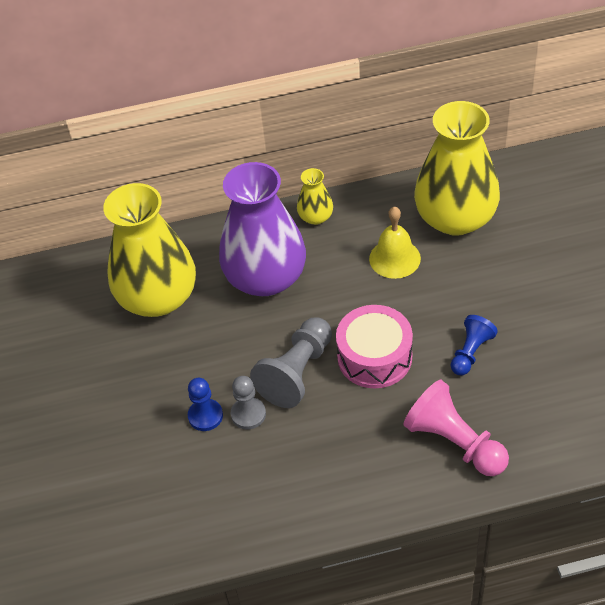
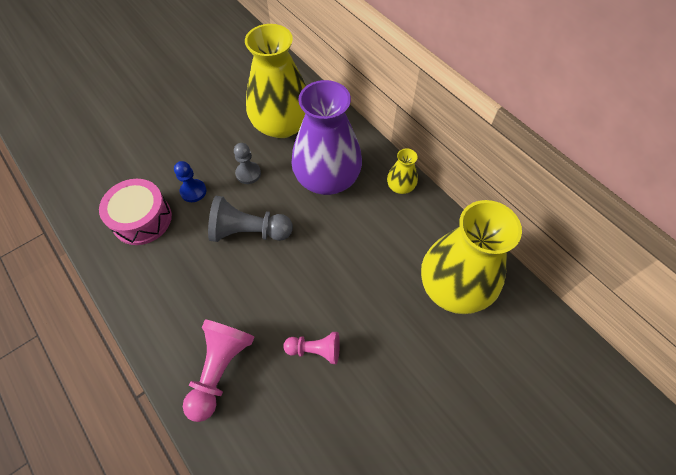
camera: 60 degrees right, 10 degrees up
grey pawn [231,376,266,429] -> grey pawn moved to [234,143,261,184]
pink drum [336,305,413,389] -> pink drum moved to [99,179,172,245]
yellow bell [369,207,421,279] -> none
blue pawn [451,315,498,375] -> pink pawn [283,332,340,364]

